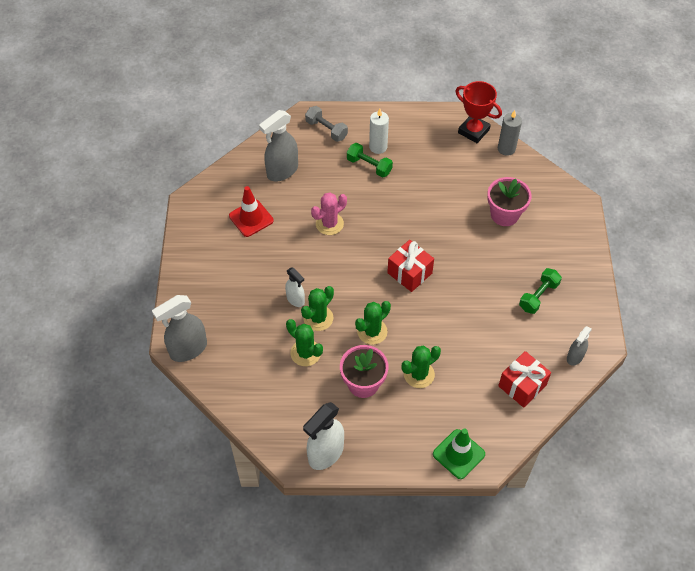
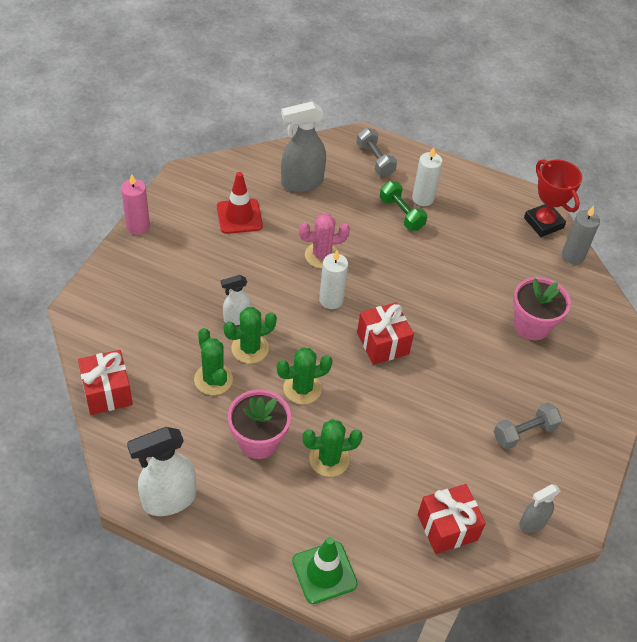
camera: 20 degrees right, 5 degrees down
grey spray bottle [152,295,207,362] -> none
white spray bottle [285,267,305,307] -> white spray bottle turned 90 degrees clockwise [221,275,251,325]
green dumbbell [519,268,562,314] -> grey dumbbell [494,402,562,450]
none -> red gift [78,350,133,415]
none -> pink candle [121,174,150,235]
none -> white candle [319,250,348,309]

